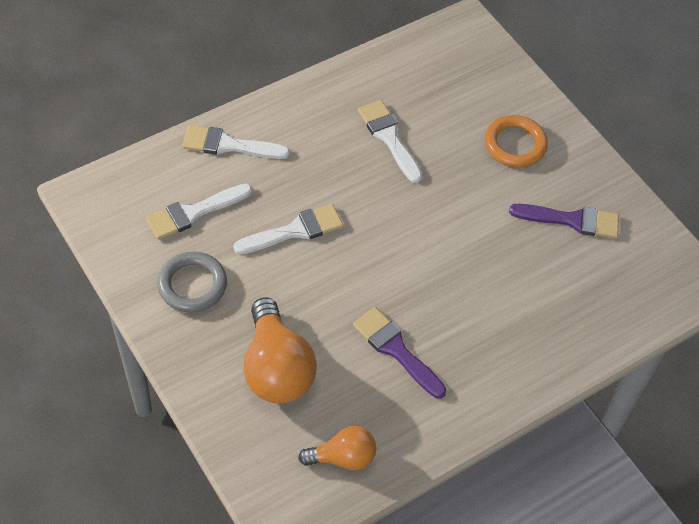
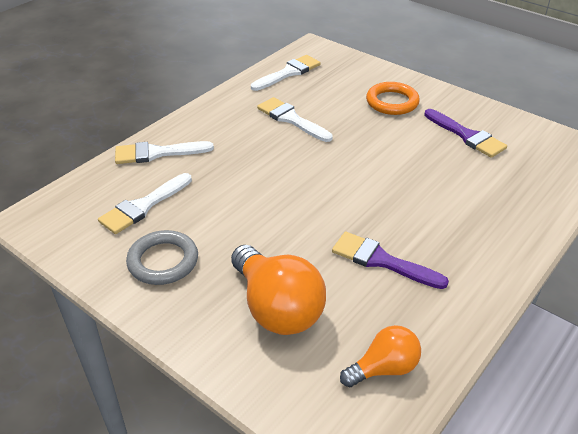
camera: 15 degrees left, 15 degrees down
white brush [234,204,343,254] -> white brush moved to [251,55,321,91]
purple brush [509,204,619,238] -> purple brush turned 60 degrees clockwise [424,109,507,158]

